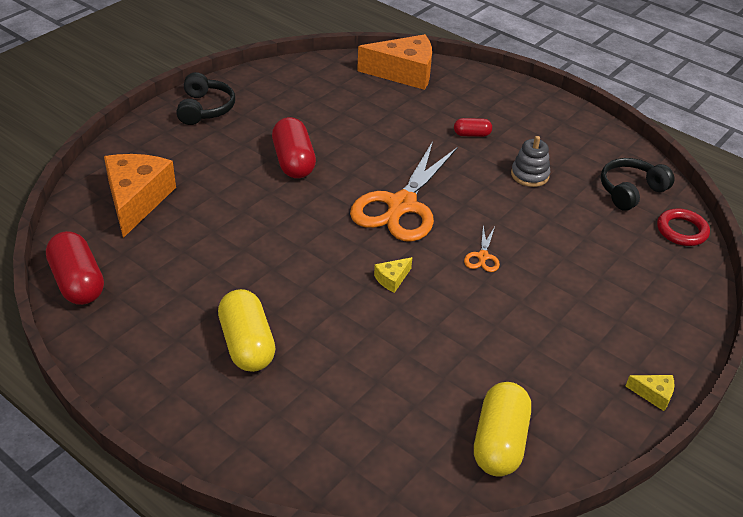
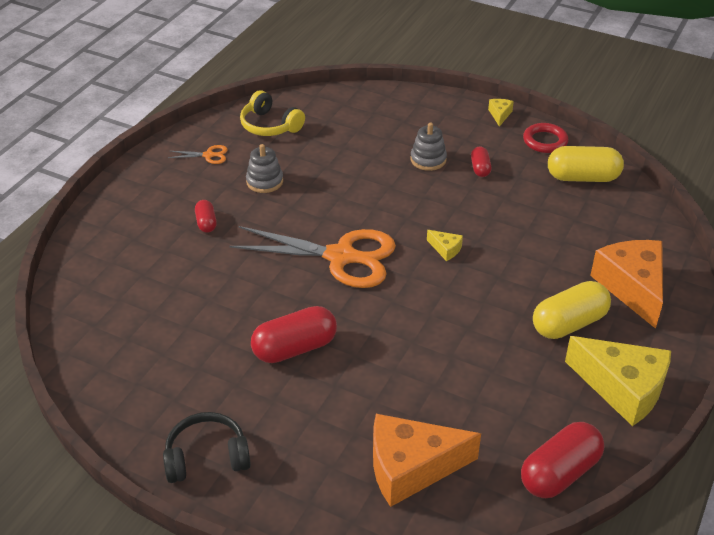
camera: 100 degrees left, 0 degrees up
orange cheese [357,34,432,90] -> orange cheese moved to [590,240,663,329]
orange scissors [464,226,500,272] -> orange scissors moved to [168,145,228,164]
black headphones [601,158,675,211] -> yellow headphones [240,90,305,136]
red ring [657,209,710,246] -> red ring moved to [523,123,568,153]
none -> grey stacking toy [411,123,447,171]
none -> red capsule [471,147,491,177]
none -> yellow cheese [565,336,671,426]

